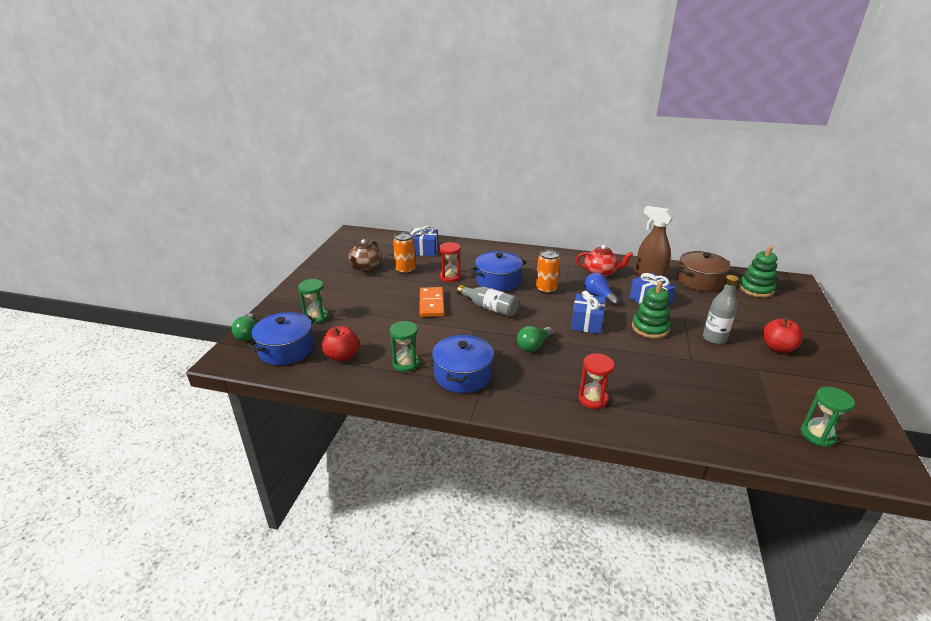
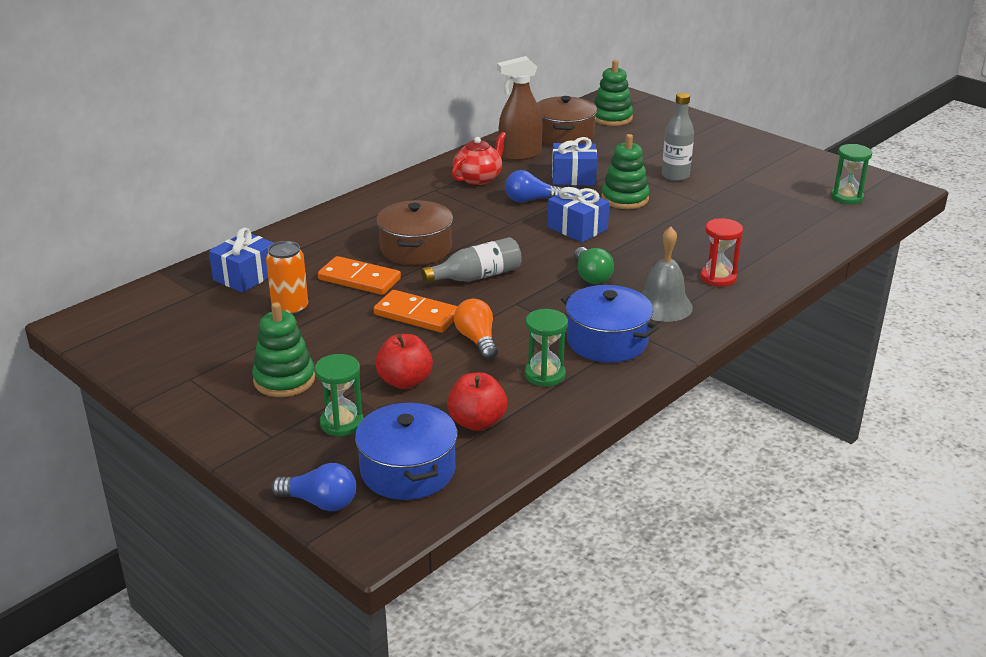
camera: 60 degrees left, 0 degrees up
green light bulb [232,313,257,341] -> blue light bulb [271,463,356,511]
brown teapot [348,239,382,271] -> none
red hourglass [439,242,461,282] -> orange domino [318,256,401,295]
blue pot [470,251,527,292] -> brown pot [377,200,453,265]
orange can [536,250,560,294] -> none
red apple [762,318,803,353] -> red apple moved to [375,334,433,389]
none -> green stacking toy [252,302,315,397]
none -> orange light bulb [454,299,498,360]
none -> grey bell [641,226,693,322]

